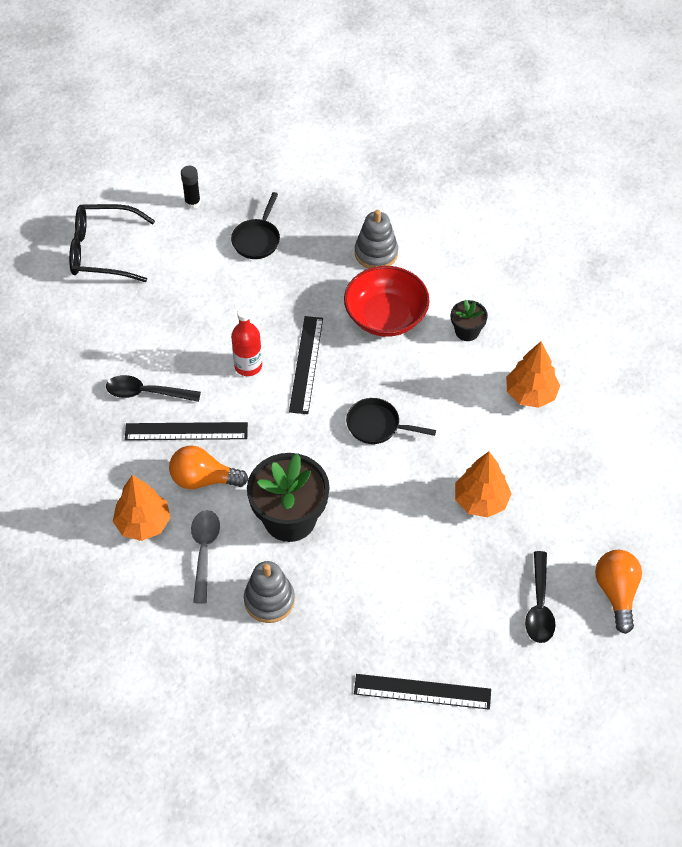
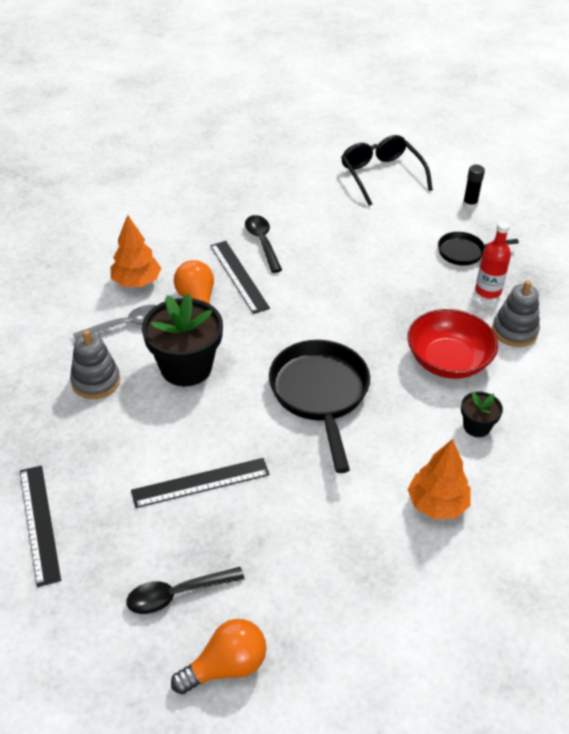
camera: 65 degrees right, 10 degrees down
red bottle [231,308,262,376] -> red bottle moved to [475,221,511,299]
black ruler [289,316,323,414] -> black ruler moved to [131,458,270,508]
black pan [346,398,436,444] -> black pan [269,340,370,473], size x1.85
orange tree [455,452,512,517] -> none

